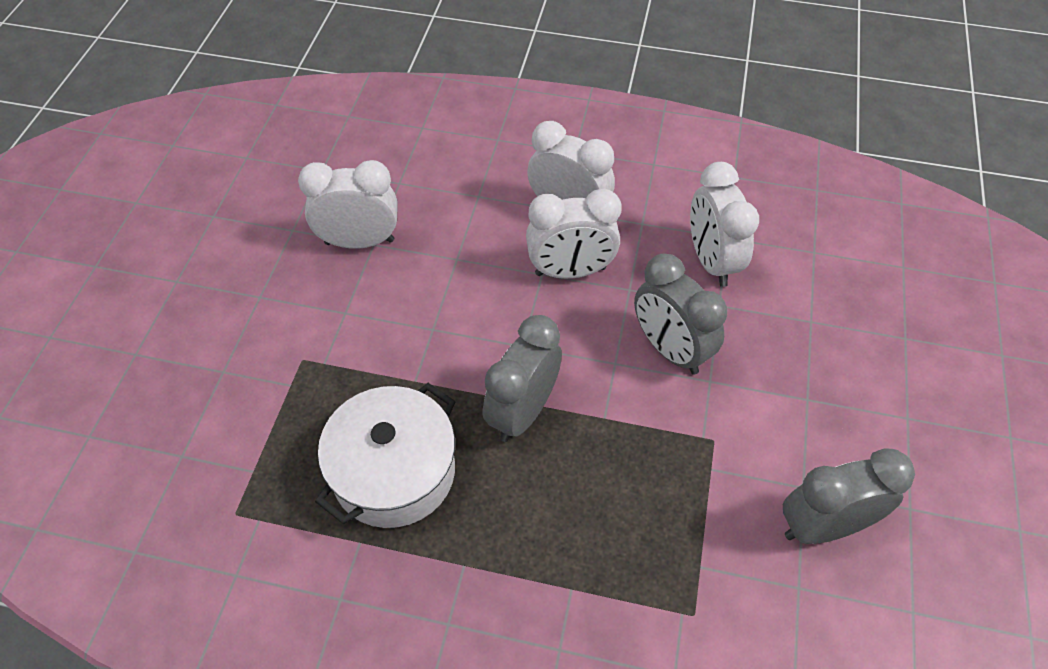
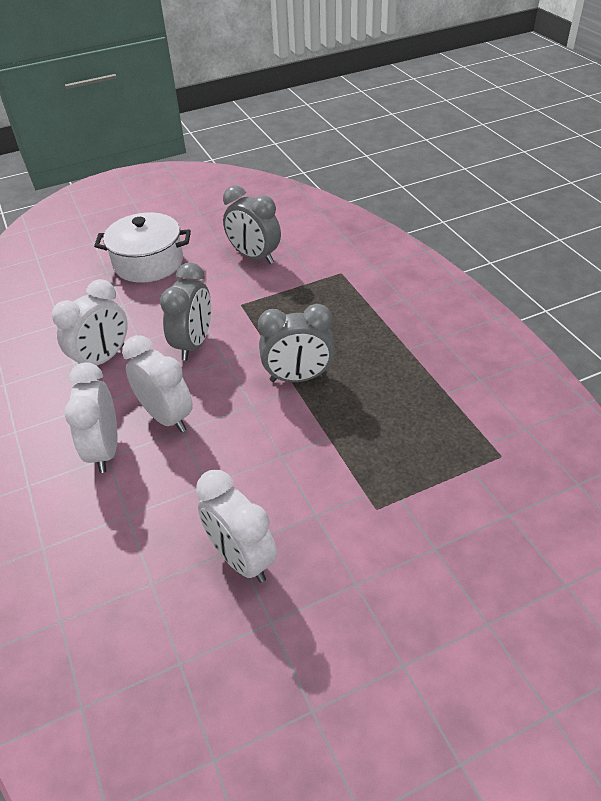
camera: 125 degrees left, 10 degrees down
white pot [315,383,456,528] -> white pot moved to [94,212,191,283]

